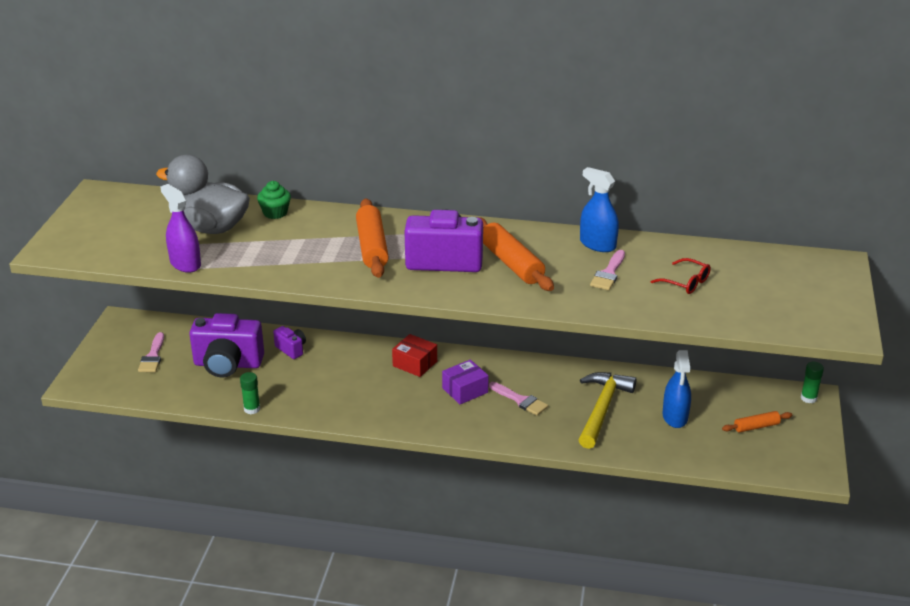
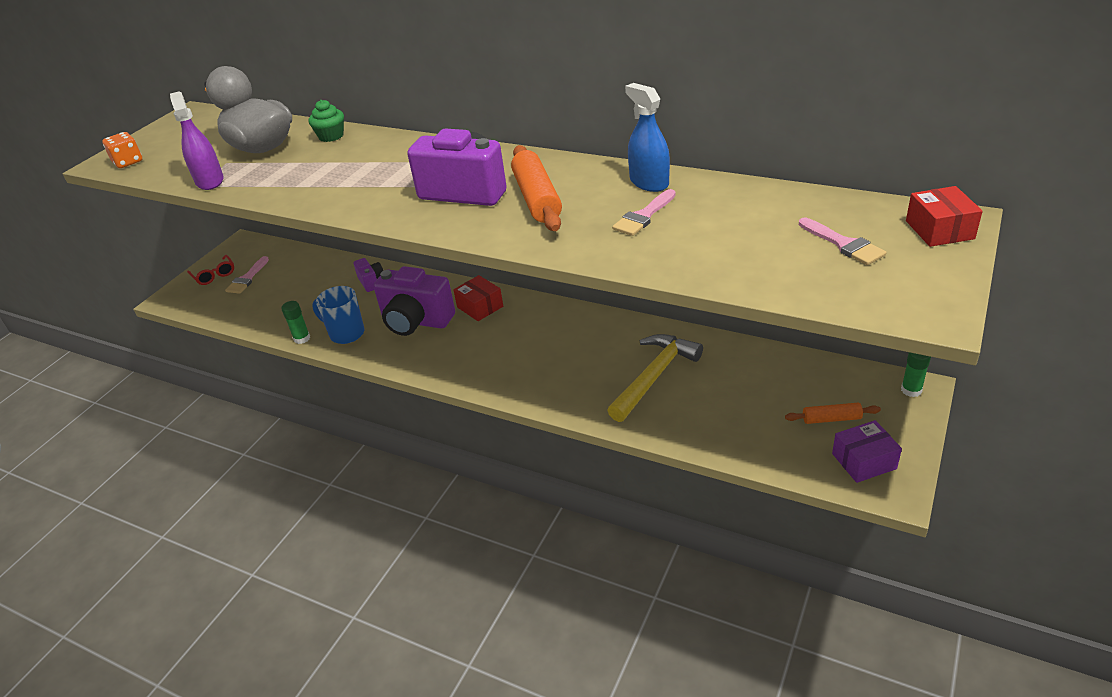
camera: 20 degrees right, 5 degrees up
purple camera [189,313,264,378] -> purple camera moved to [373,266,455,336]
orange rolling pin [356,198,389,278] -> none
purple box [442,360,489,404] -> purple box moved to [832,420,902,483]
pink brush [489,382,548,416] -> pink brush moved to [799,218,886,265]
red glasses [651,258,711,294] -> red glasses moved to [187,255,234,285]
blue spray bottle [663,350,691,428] -> none
none -> orange dice [102,132,142,168]
none -> blue mug [312,286,365,344]
none -> red box [906,186,983,247]

